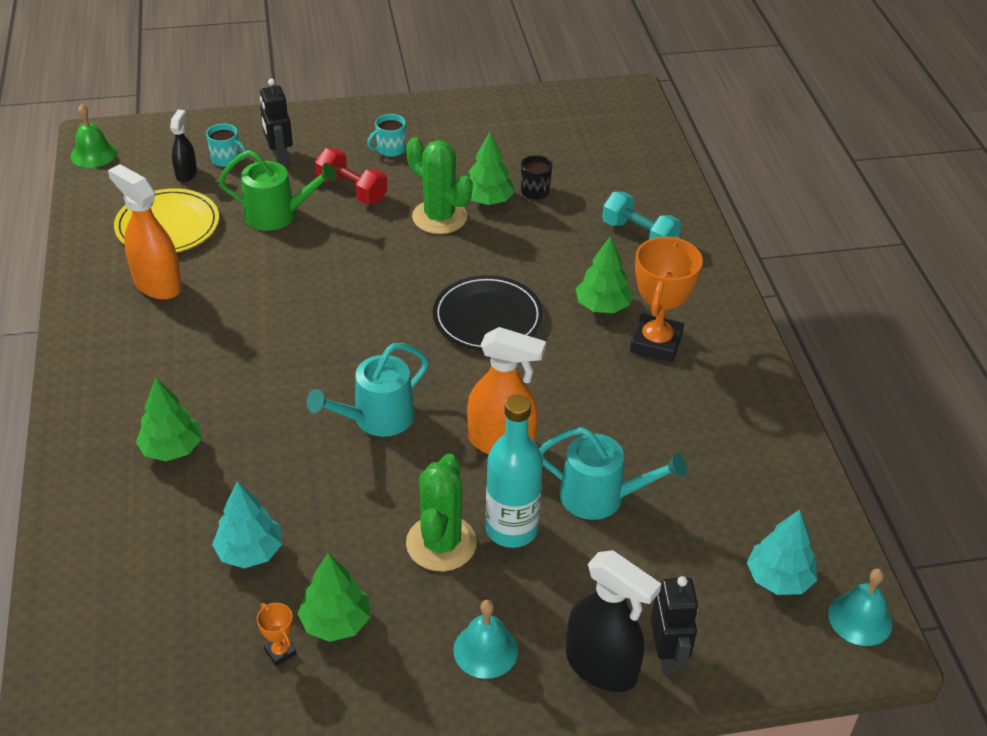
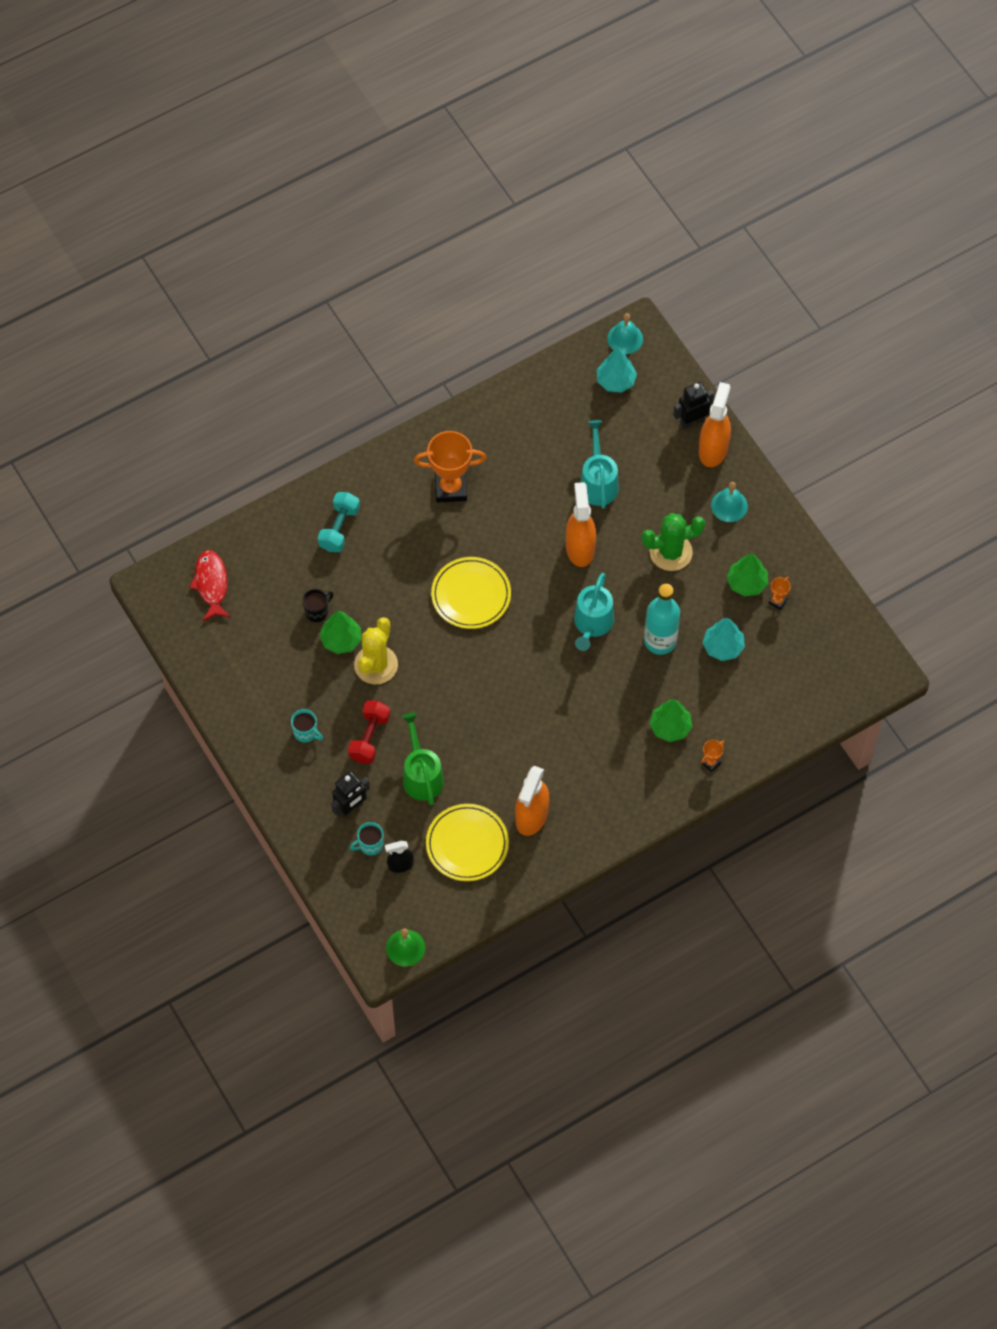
camera: 110 degrees left, 20 degrees up
turquoise mug [206,124,246,167] -> turquoise mug turned 120 degrees counterclockwise [350,822,383,855]
turquoise watering can [307,343,429,437] -> turquoise watering can turned 75 degrees clockwise [574,573,614,651]
green cactus [406,137,473,234] -> yellow cactus [354,617,398,684]
black plate [433,275,543,351] -> yellow plate [431,557,511,629]
turquoise bottle [486,394,543,548] -> turquoise bottle moved to [644,584,680,655]
black spray bottle [566,550,661,692] -> orange spray bottle [699,382,731,467]
green tree [576,236,633,313] -> none
none -> red fish [189,550,231,621]
none -> orange trophy [701,740,725,772]

